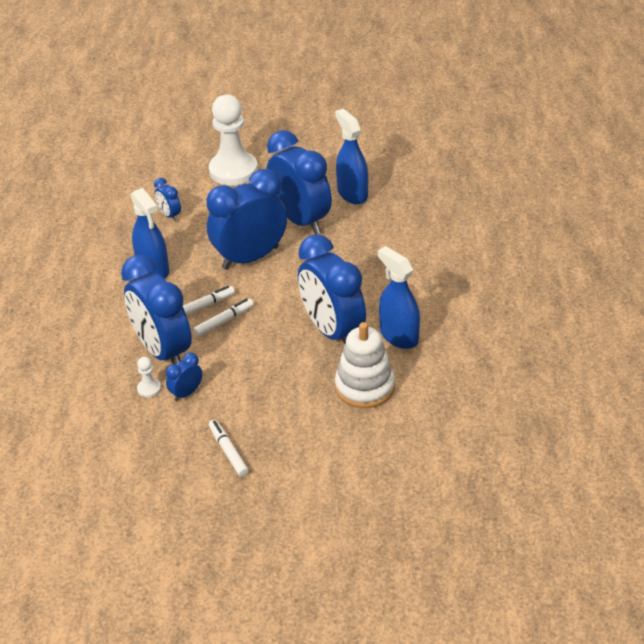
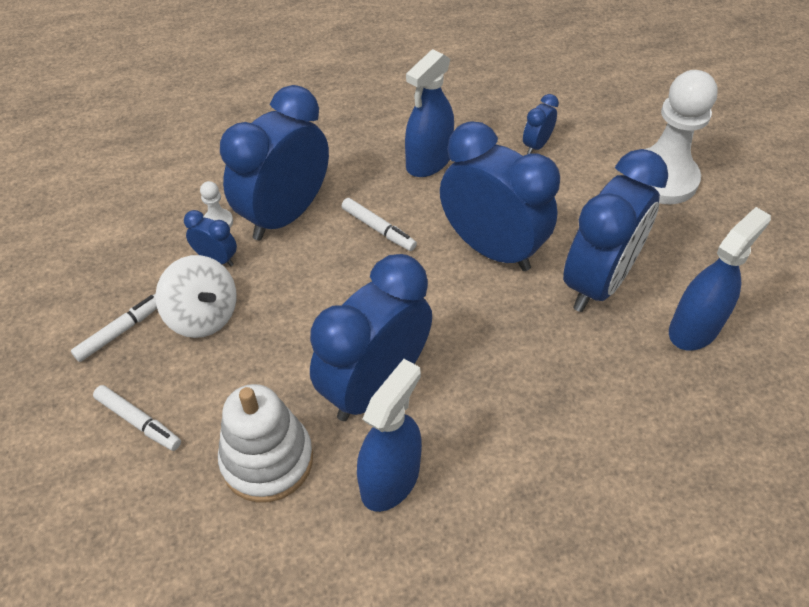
camera: 70 degrees right, 10 degrees up
white marker [193,298,254,336] -> white marker moved to [93,385,181,451]
none -> white spinning top [156,255,237,338]

